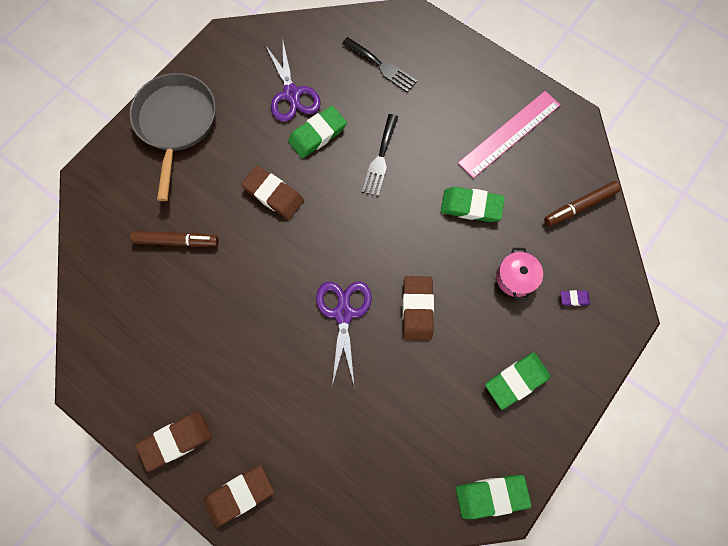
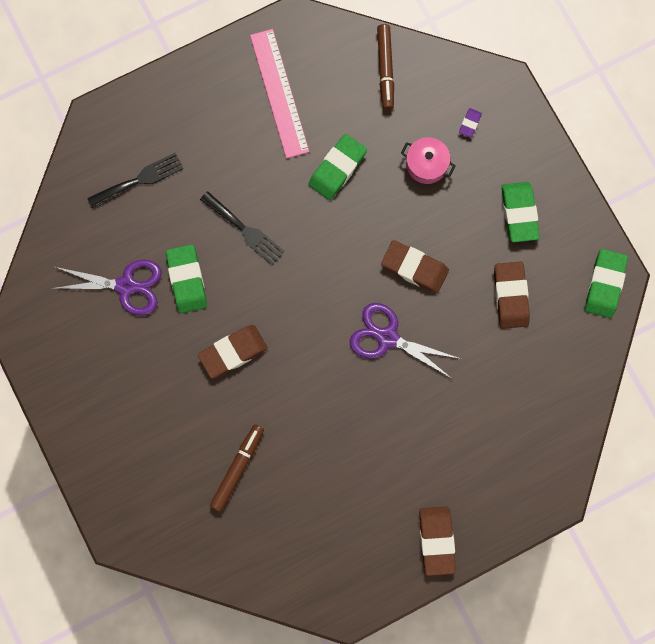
camera: 65 degrees left, 5 degrees up
grey pan [130,73,216,201] -> none
brown eraser [203,465,274,527] -> brown eraser moved to [494,262,530,329]

